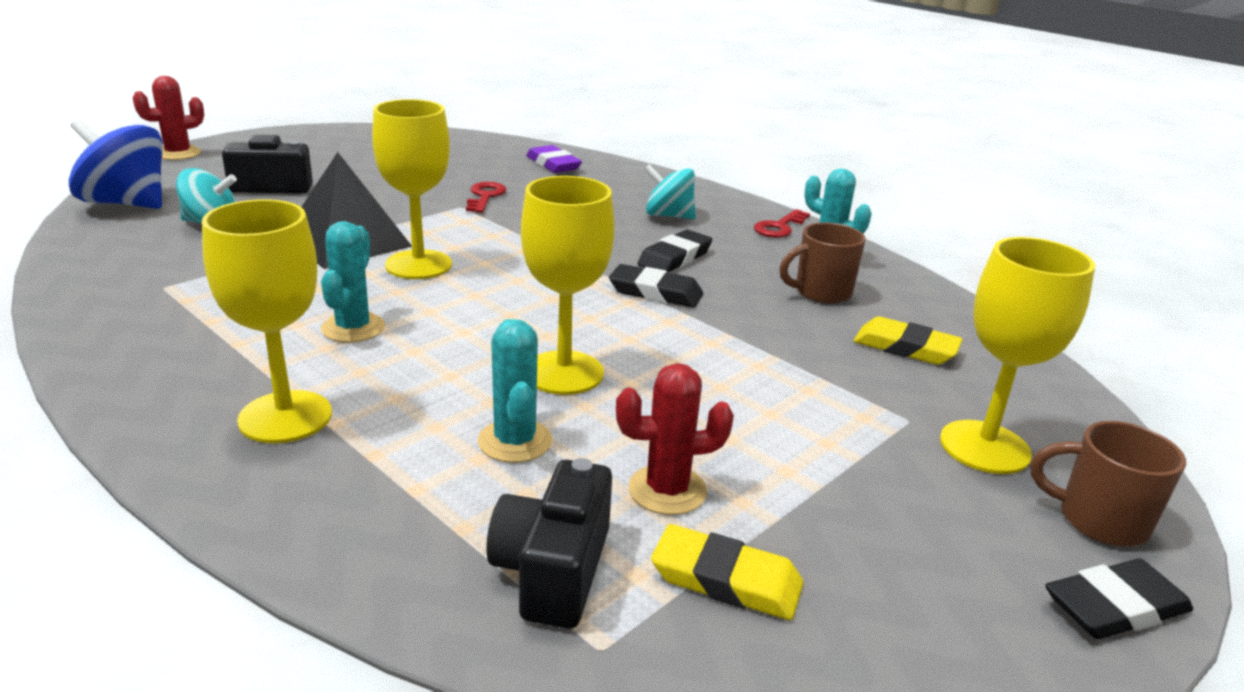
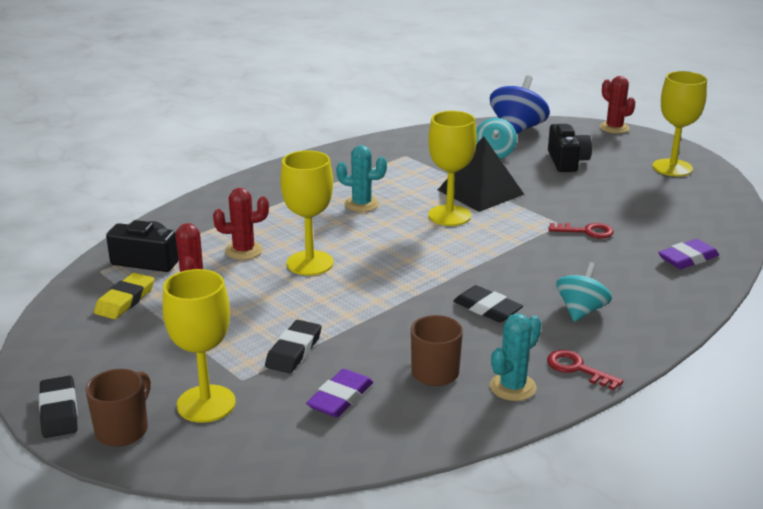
camera: 95 degrees right, 0 degrees up
yellow goblet [202,199,332,443] -> yellow goblet moved to [653,71,707,176]
turquoise cactus [478,319,552,463] -> red cactus [213,188,269,260]
black eraser [609,264,703,308] -> black eraser moved to [265,320,322,373]
yellow eraser [853,316,963,365] -> purple eraser [306,369,373,418]

